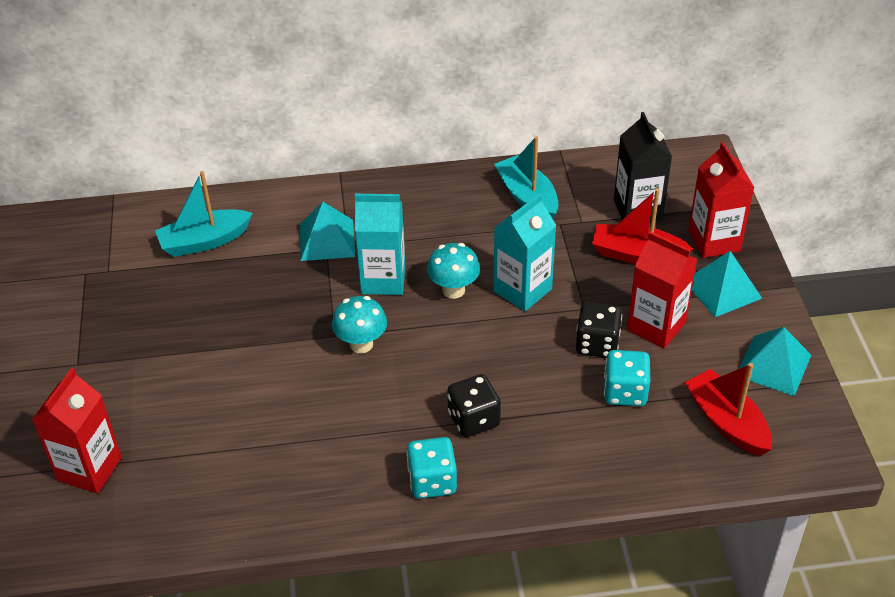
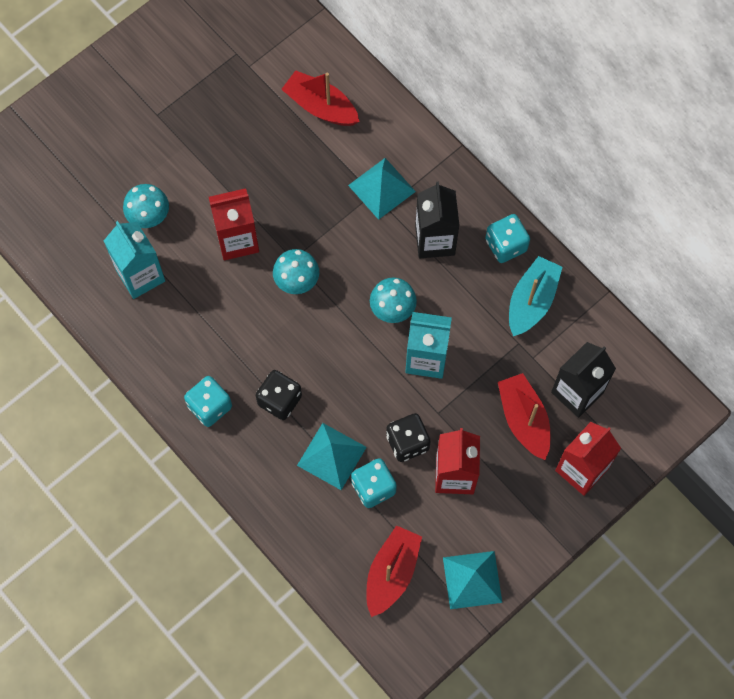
camera: 55 degrees right, 25 degrees up
red carton [32,368,122,494] -> red carton moved to [209,188,259,260]
turquoise boat [155,171,253,257] -> red boat [281,70,360,126]
turquoise carton [355,194,406,295] -> turquoise carton moved to [104,221,165,299]
turquoise pyramid [692,251,762,317] -> turquoise pyramid moved to [297,423,367,490]
none -> turquoise mushroom [123,184,169,228]
none -> black carton [415,182,460,258]
none -> turquoise dice [485,214,530,263]

